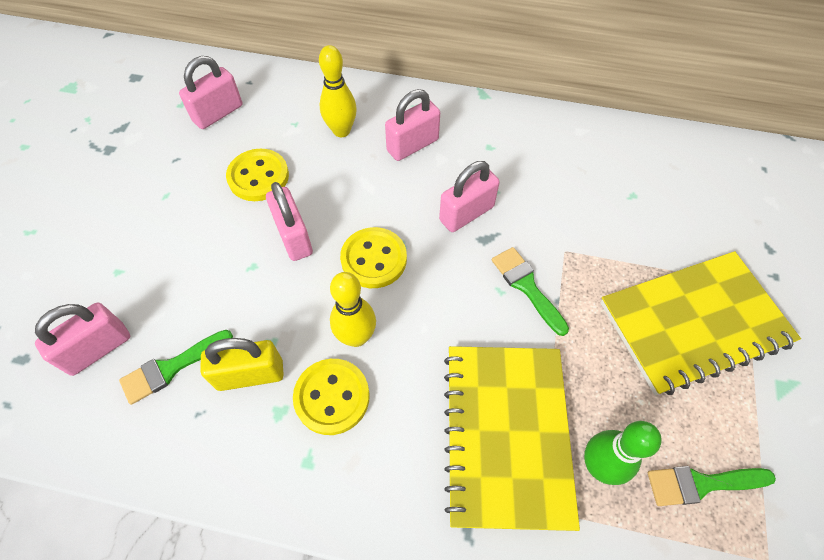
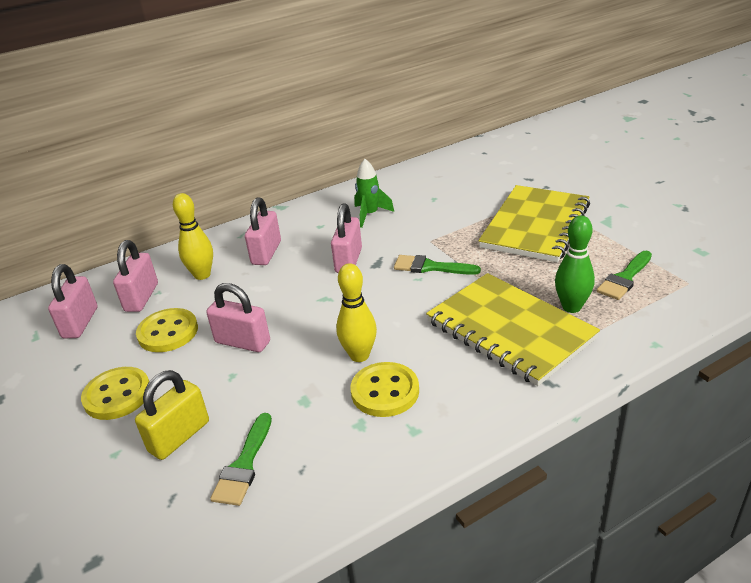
camera: 40 degrees left, 25 degrees down
pink padlock [35,302,130,376] -> pink padlock moved to [113,240,158,312]
yellow padlock [201,338,284,391] -> yellow padlock moved to [135,370,209,460]
yellow button [340,227,407,288] -> yellow button moved to [81,367,149,420]
none -> green rocket [354,159,394,228]

